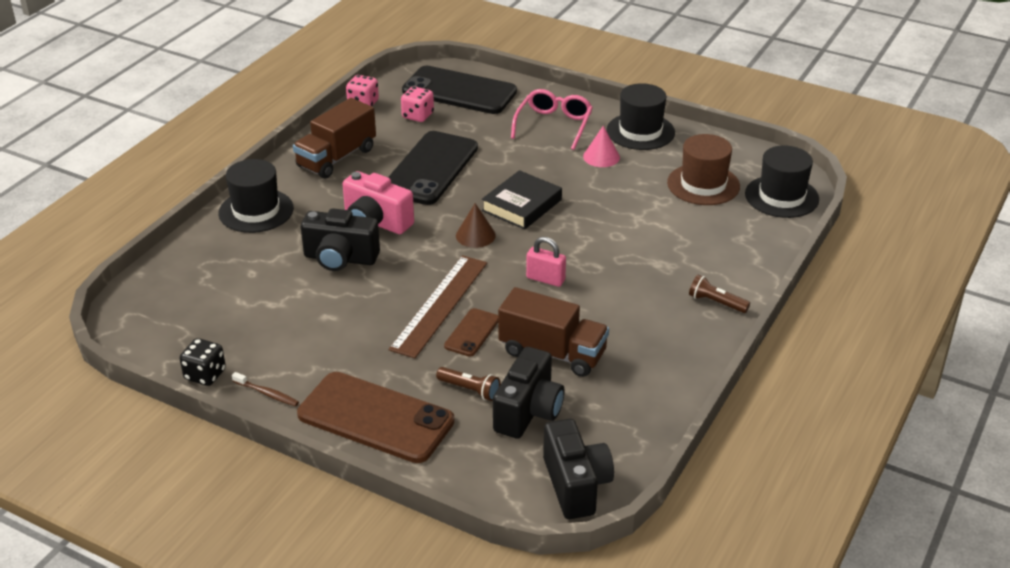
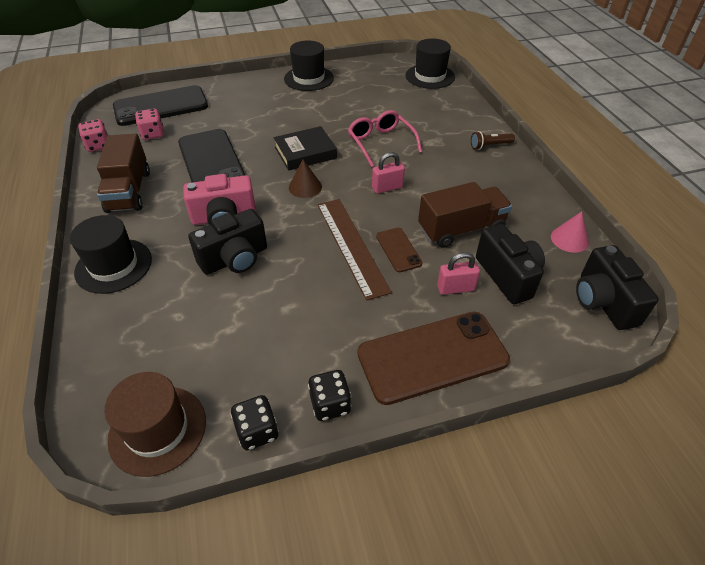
camera: 45 degrees left, 10 degrees up
brown toothbrush [232,372,299,407] -> black dice [308,370,351,421]
brown flashlight [436,367,500,401] -> pink padlock [437,252,480,295]
black book [482,170,562,229] -> black book turned 75 degrees clockwise [274,126,337,171]
pink glasses [511,89,593,150] -> pink glasses moved to [348,110,422,167]
black camera [543,419,614,519] -> black camera turned 135 degrees counterclockwise [576,245,659,330]
pink cone [583,126,620,167] -> pink cone moved to [551,211,589,253]
brown hat [667,134,740,205] -> brown hat moved to [104,372,206,477]

